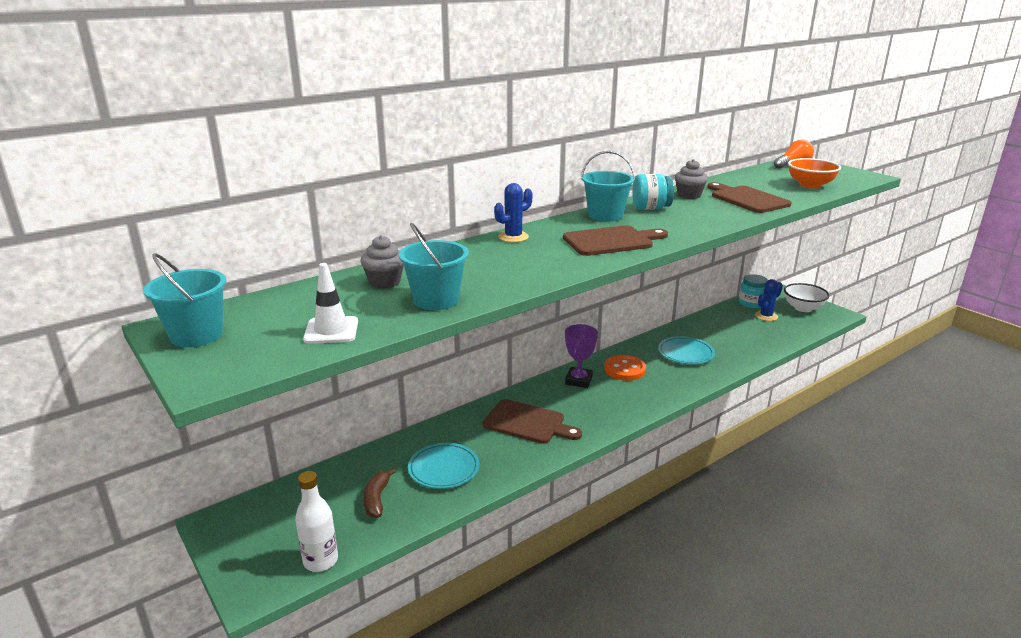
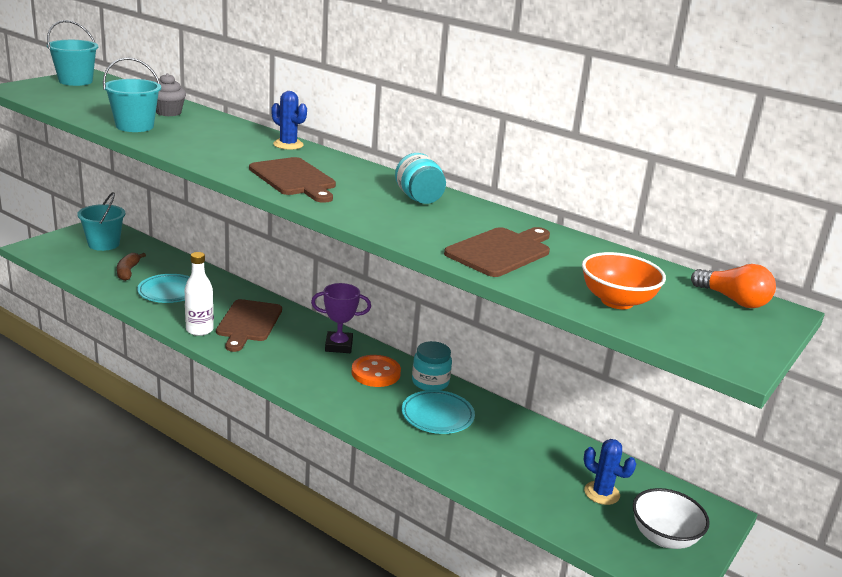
camera: 70 degrees right, 0 degrees up
white bottle [295,471,338,572] -> white bottle moved to [184,252,214,336]
white traffic cone [303,263,358,344] -> none
brown banana [363,468,396,518] -> brown banana turned 75 degrees counterclockwise [117,253,146,281]
turquoise bucket [581,151,636,222] -> turquoise bucket moved to [77,192,125,251]
grey cupcake [675,159,708,199] -> none
turquoise jar [739,274,768,308] -> turquoise jar moved to [412,341,452,390]

